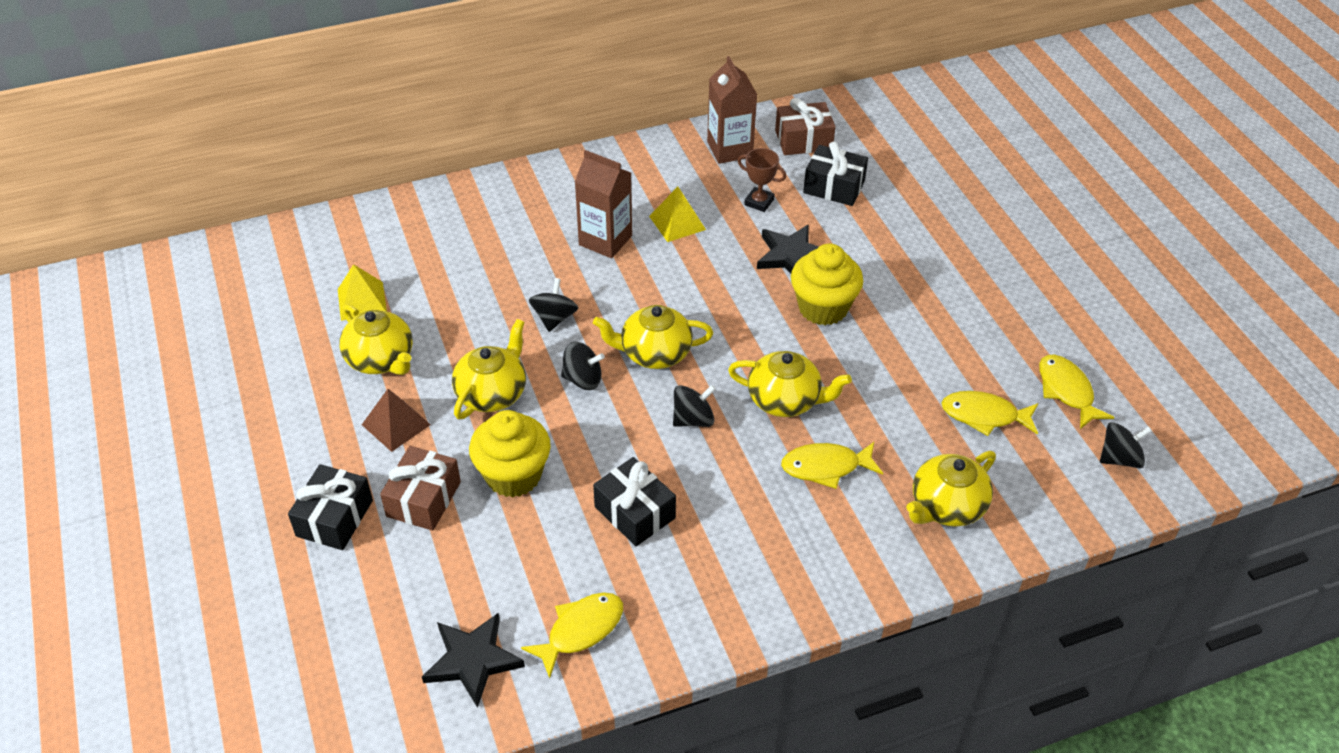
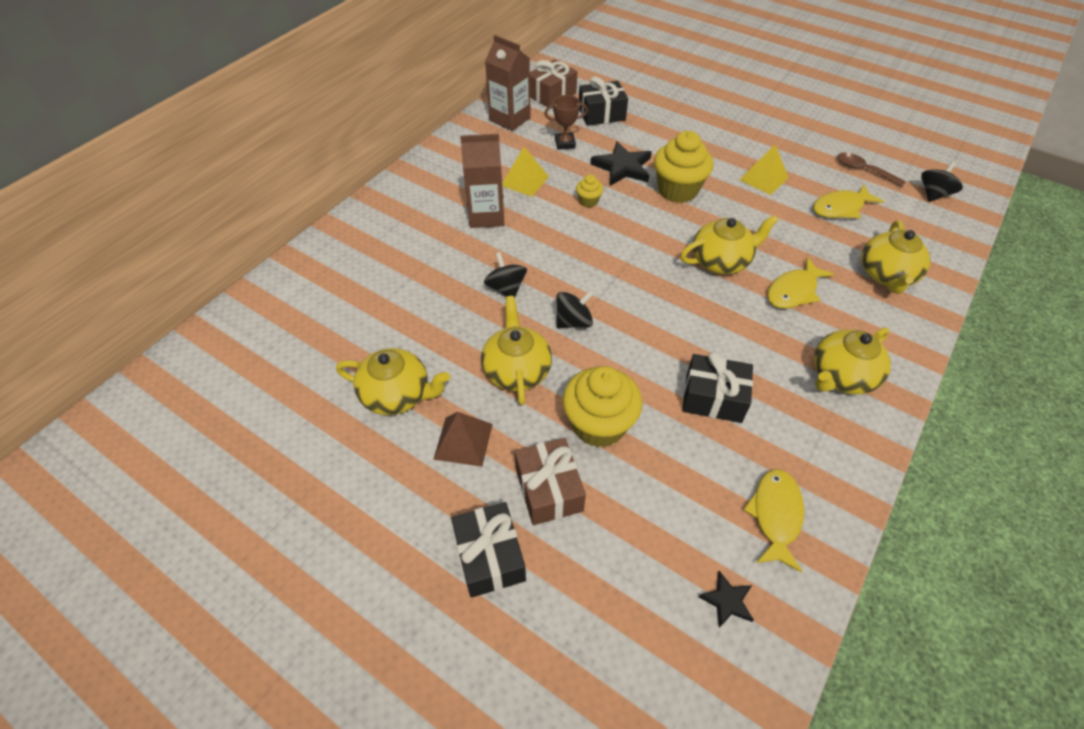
camera: 35 degrees left, 5 degrees up
yellow pyramid [338,264,387,321] -> yellow pyramid moved to [739,145,789,195]
black star [422,613,525,708] -> black star [699,571,754,628], size x0.54
yellow teapot [593,305,713,369] -> yellow teapot moved to [814,327,891,395]
black spinning top [673,385,716,427] -> none
yellow fish [1039,355,1114,429] -> brown spoon [837,152,906,187]
none -> yellow cupcake [576,174,603,207]

